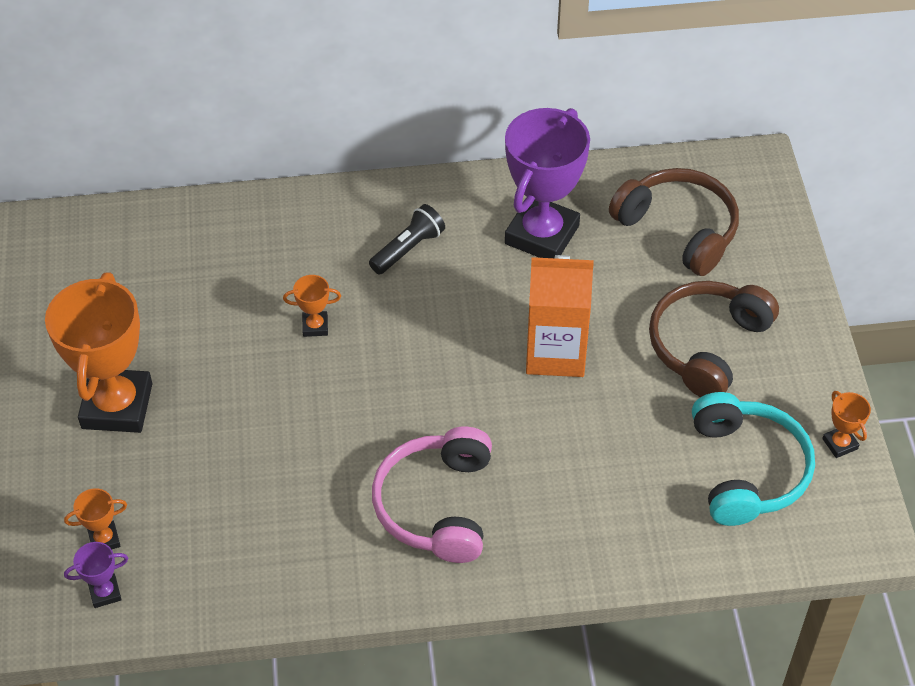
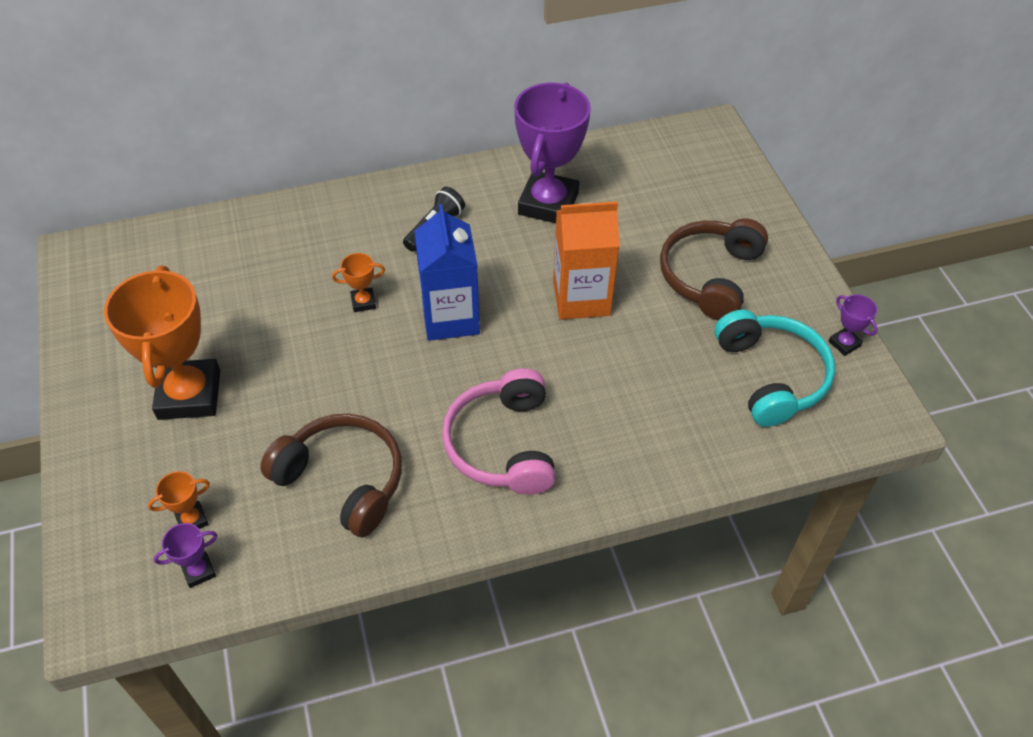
camera: 10 degrees left, 0 degrees up
brown headphones [609,168,739,276] -> brown headphones moved to [260,414,402,537]
orange trophy [822,391,871,458] -> purple trophy [829,294,878,356]
none -> blue carton [414,204,480,341]

